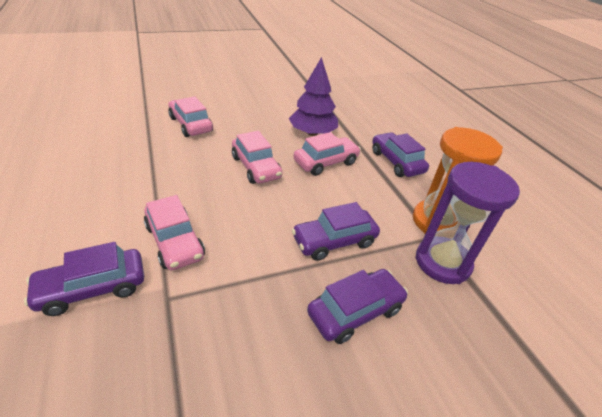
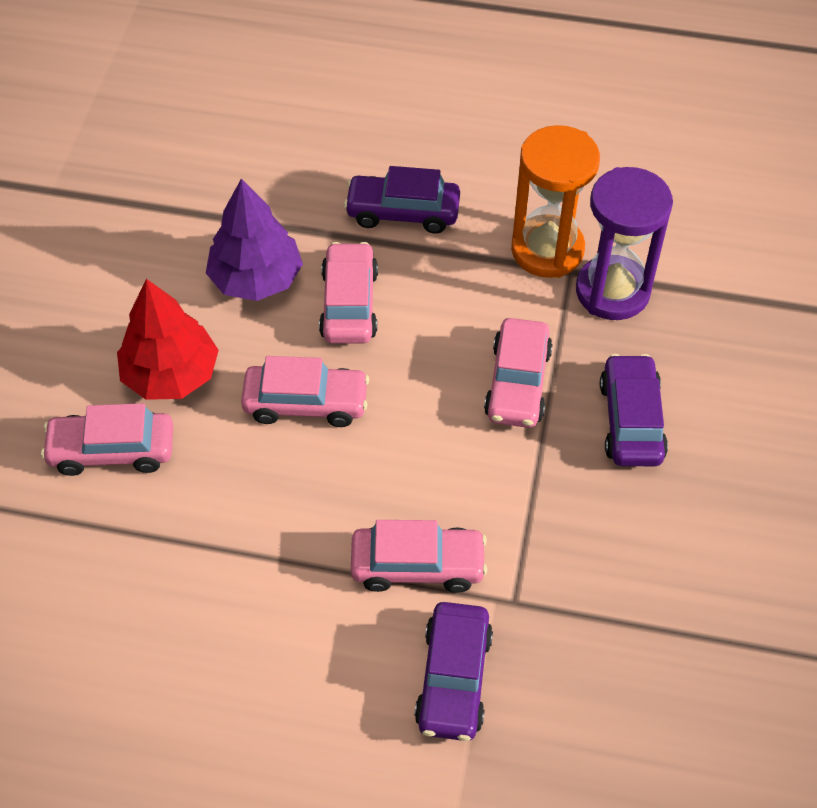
camera: 55 degrees left, 15 degrees up
purple car [292,202,380,261] -> pink car [484,318,553,428]
none -> red tree [117,279,219,400]

